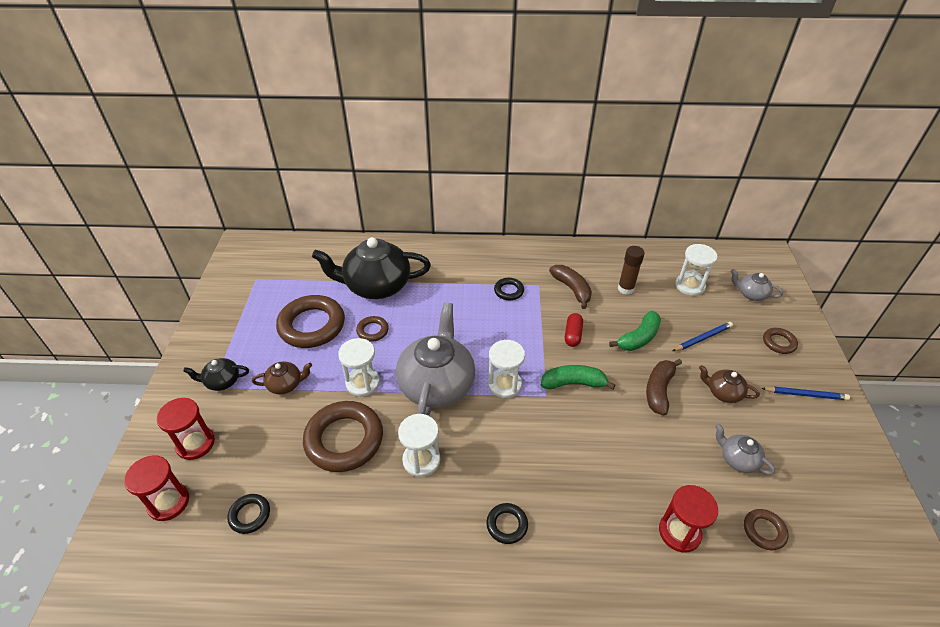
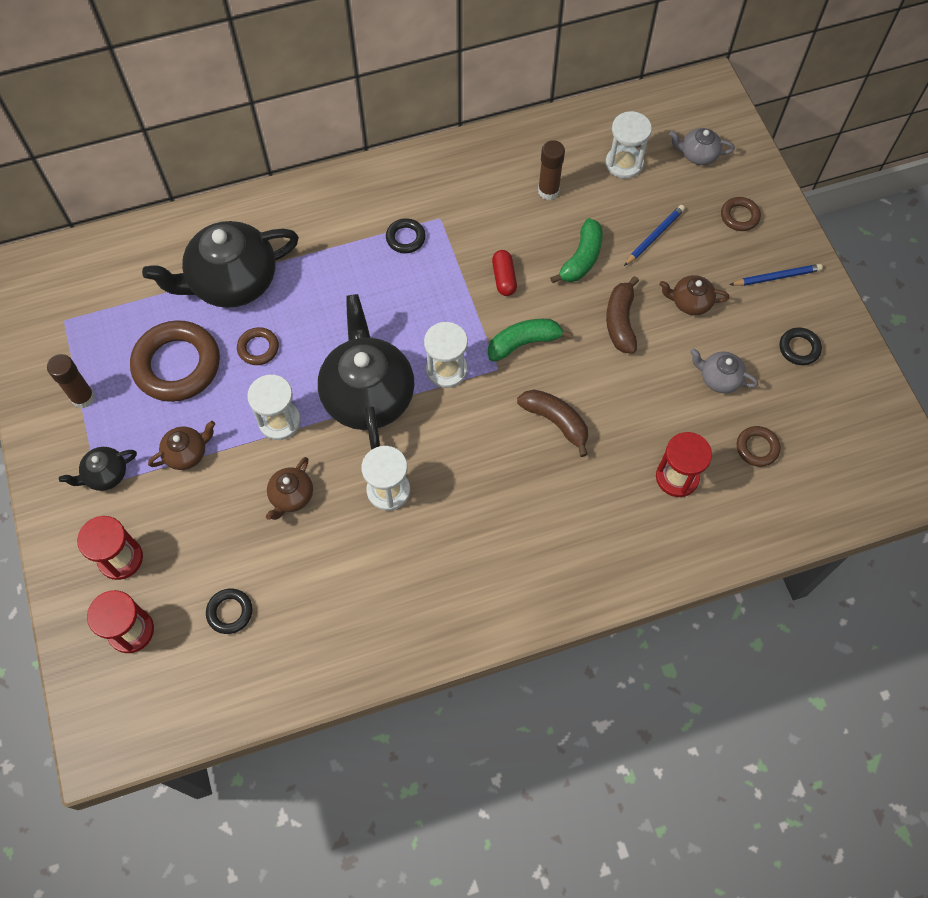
camera: 20 degrees left, 20 degrees up
brown ring [303,401,383,472] -> brown teapot [266,457,313,520]
grey teapot [396,302,475,416] -> black teapot [318,294,415,450]
black ring [486,503,528,544] -> black ring moved to [780,327,822,365]
brown banana [549,265,592,309] -> brown banana moved to [517,390,588,457]
none -> brown glue stick [47,354,95,408]

